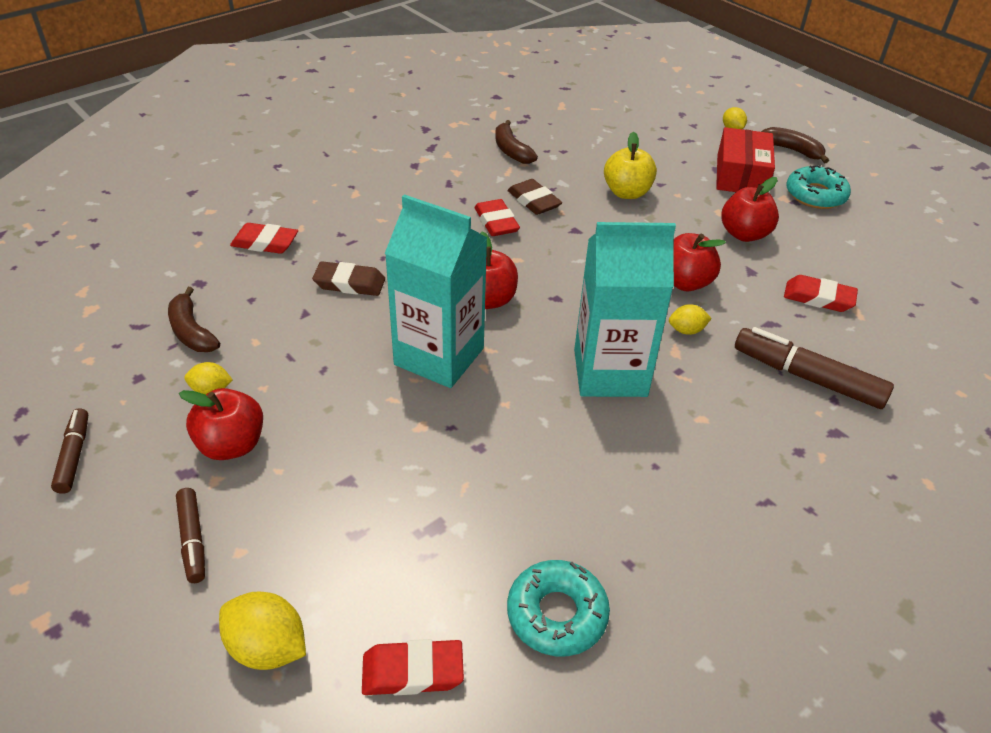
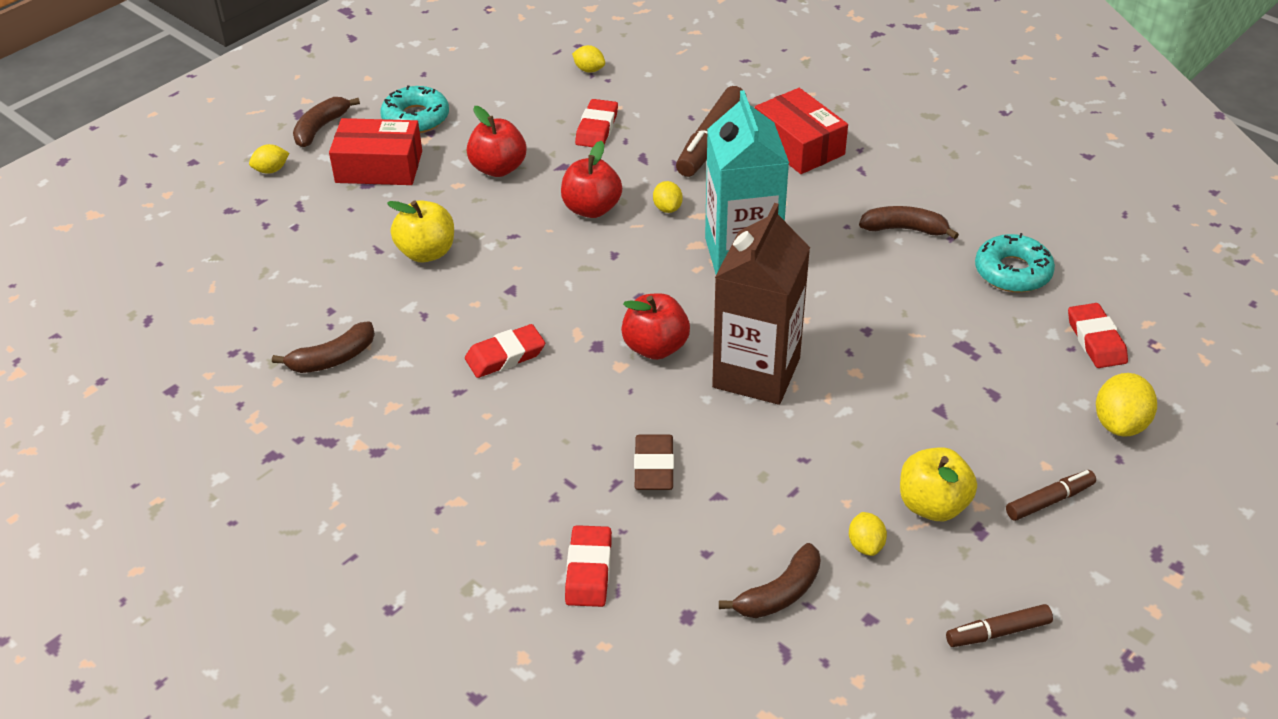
camera: 95 degrees left, 0 degrees up
red apple [179,388,263,460] -> yellow apple [900,447,977,521]
turquoise carton [385,194,487,388] -> brown carton [712,203,810,405]
brown eraser [507,179,562,215] -> none
none -> yellow lemon [572,45,605,73]
none -> red box [755,88,848,174]
none -> brown banana [859,206,959,239]

